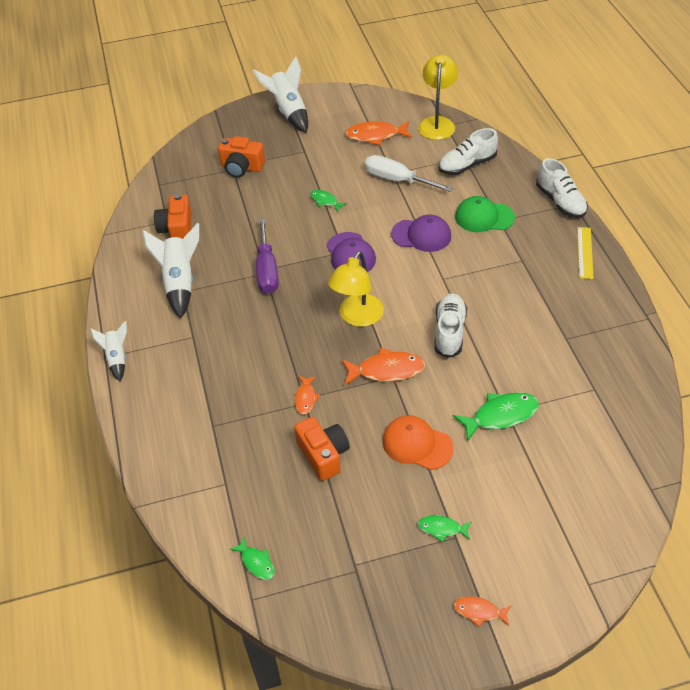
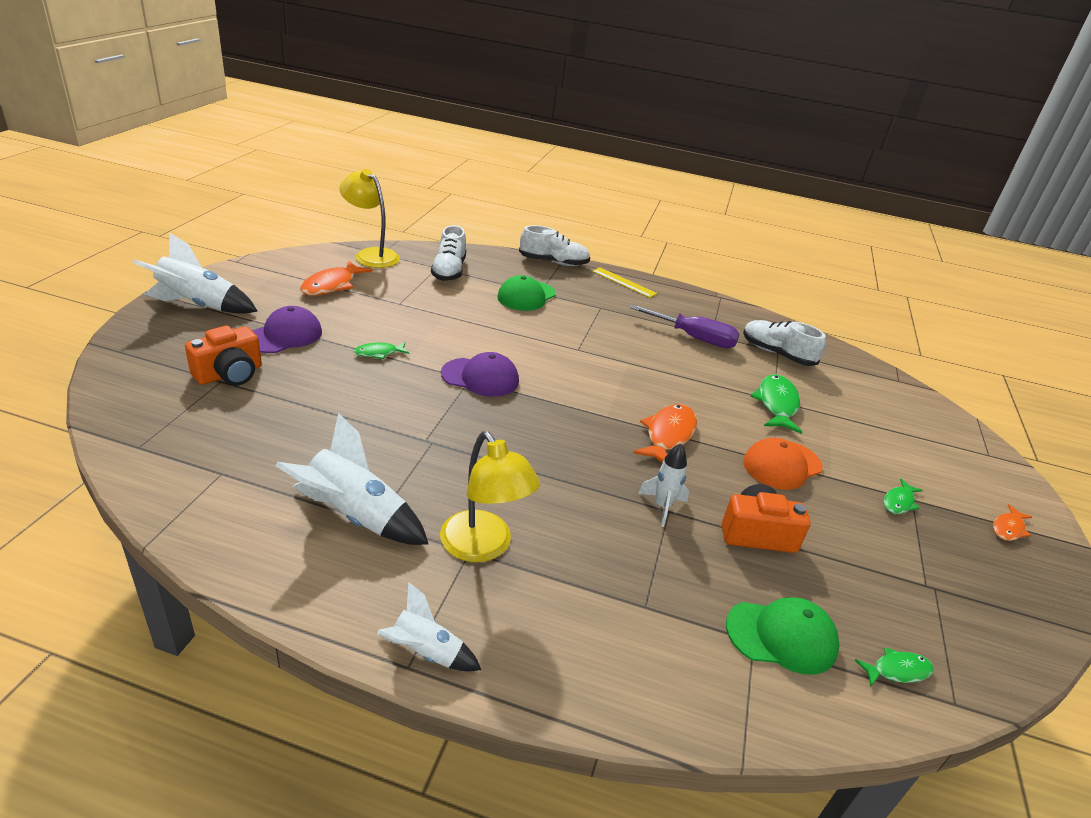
camera: 65 degrees left, 15 degrees down
orange camera [154,194,192,239] -> none
purple screwdriver [256,218,279,294] -> purple screwdriver moved to [630,305,740,348]
orange fish [295,376,320,415] -> white rocket [638,443,689,527]
yellow lamp [328,251,384,327] -> yellow lamp moved to [440,431,540,562]
white screwdriver [365,155,453,192] -> none
purple cap [391,215,451,252] -> purple cap moved to [252,306,322,353]
white shoe [434,293,467,358] -> white shoe moved to [743,320,826,366]
none -> green cap [726,597,839,674]

